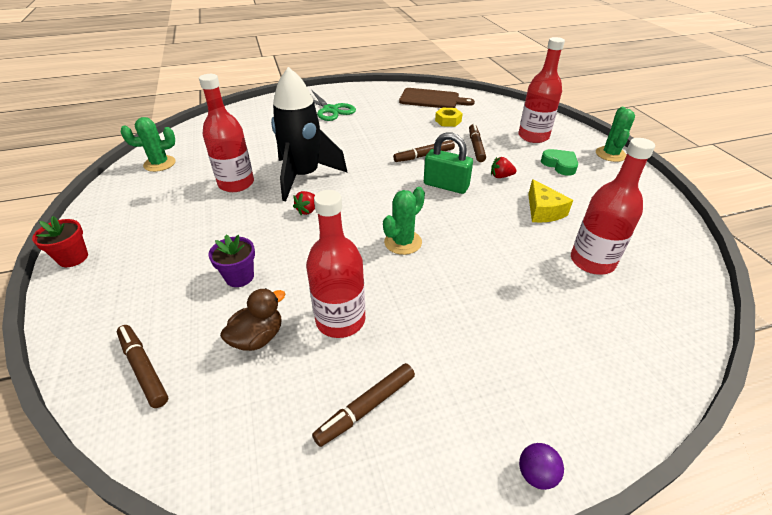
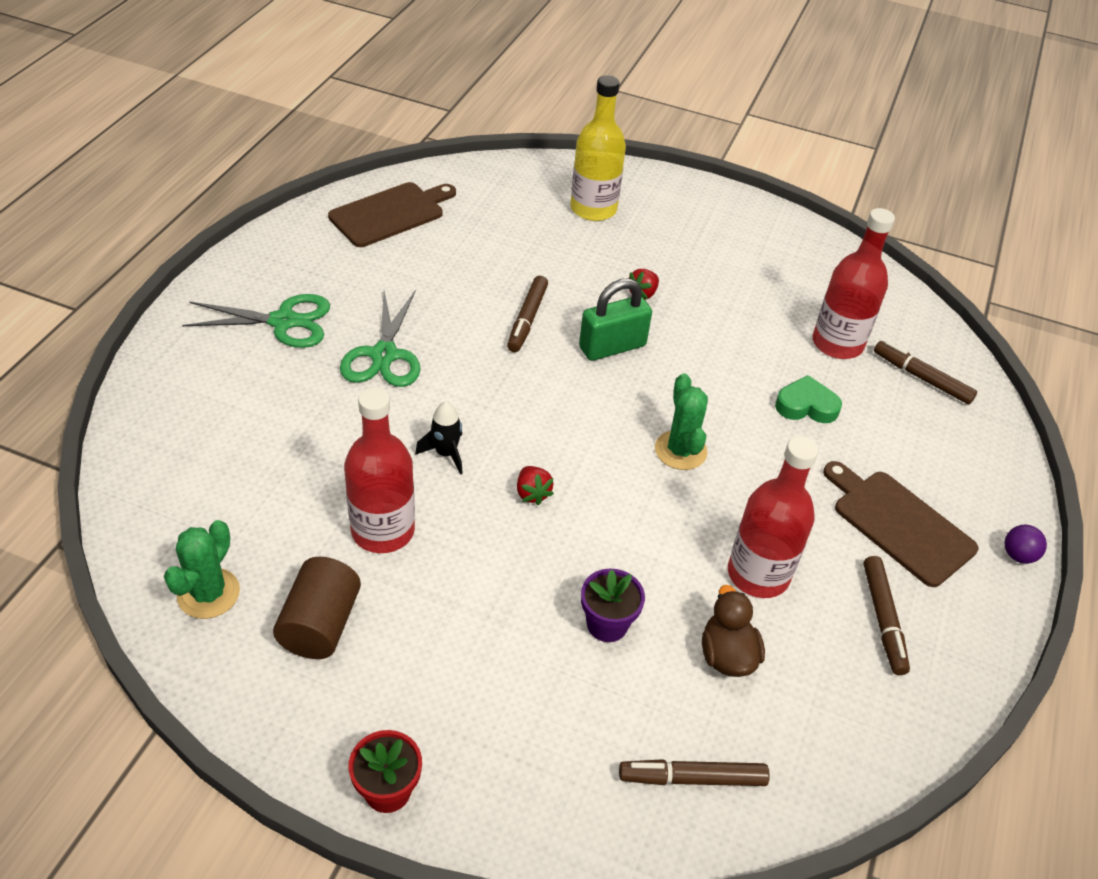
camera: 55 degrees left, 5 degrees up
black rocket [271,67,348,201] -> black rocket [415,402,463,475], size x0.41
yellow nut [435,108,463,127] -> none
brown marker [469,123,486,162] -> brown marker moved to [874,341,977,404]
red bottle [518,37,565,143] -> yellow bottle [571,75,626,221]
yellow cheese [528,179,573,223] -> none
green heart [541,149,578,176] -> green heart moved to [775,375,842,423]
green cactus [596,107,635,162] -> none
none -> brown cylinder [273,557,361,659]
none -> green scissors [340,290,420,387]
none -> brown cutting board [823,461,978,587]

